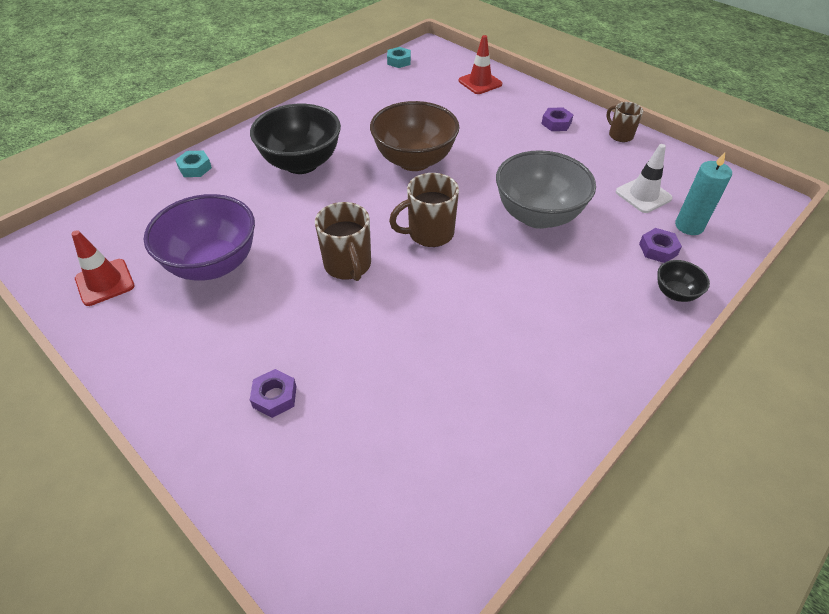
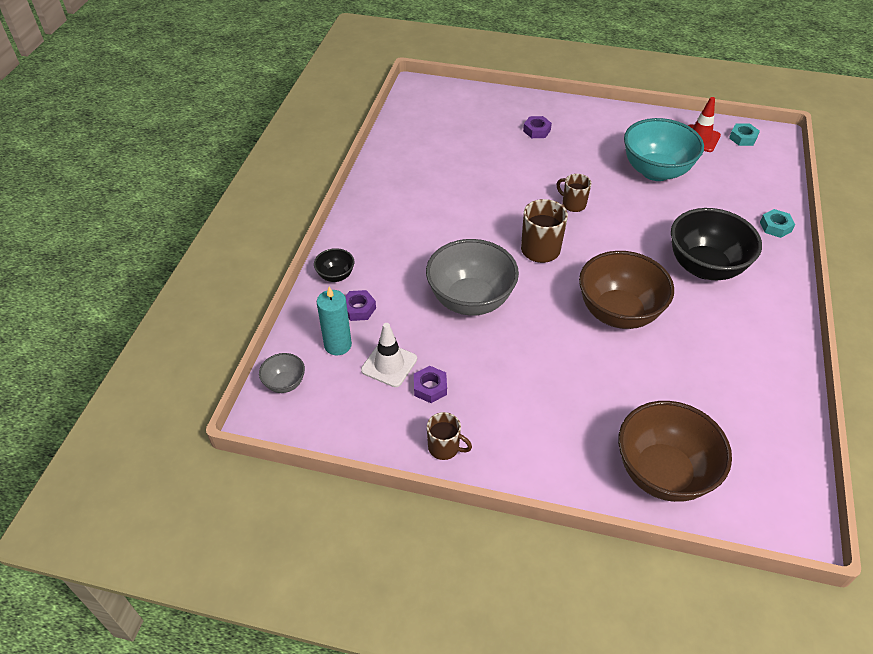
camera: 150 degrees right, 0 degrees up
purple bowl [144,194,255,281] -> turquoise bowl [624,118,704,181]
brown mug [315,202,371,281] -> brown mug [557,174,591,212], size x0.64
turquoise nut [387,47,411,68] -> turquoise nut moved to [729,123,760,146]
red traffic cone [459,35,502,94] -> brown bowl [618,401,732,502]
purple nut [541,108,574,131] -> purple nut moved to [414,366,447,403]
none -> grey bowl [259,353,305,393]

